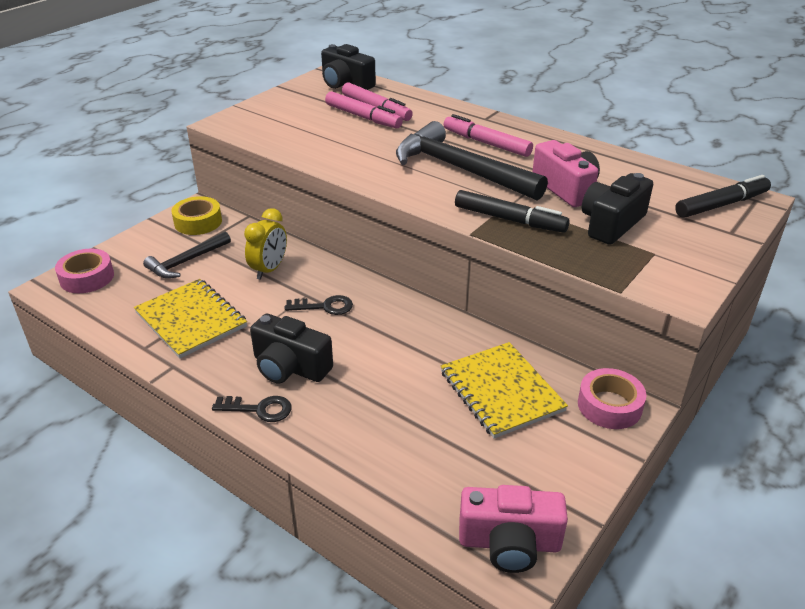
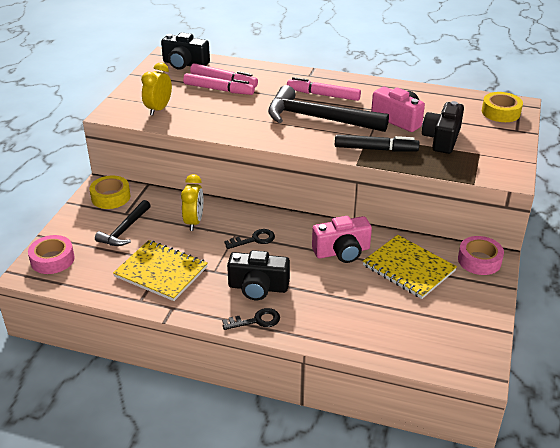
camera: 20 degrees left, 0 degrees up
pink camera [459,485,568,573] -> pink camera moved to [312,216,372,263]
black marker [675,175,771,218] -> yellow tape [482,92,523,122]
none -> yellow clock [141,63,172,116]

